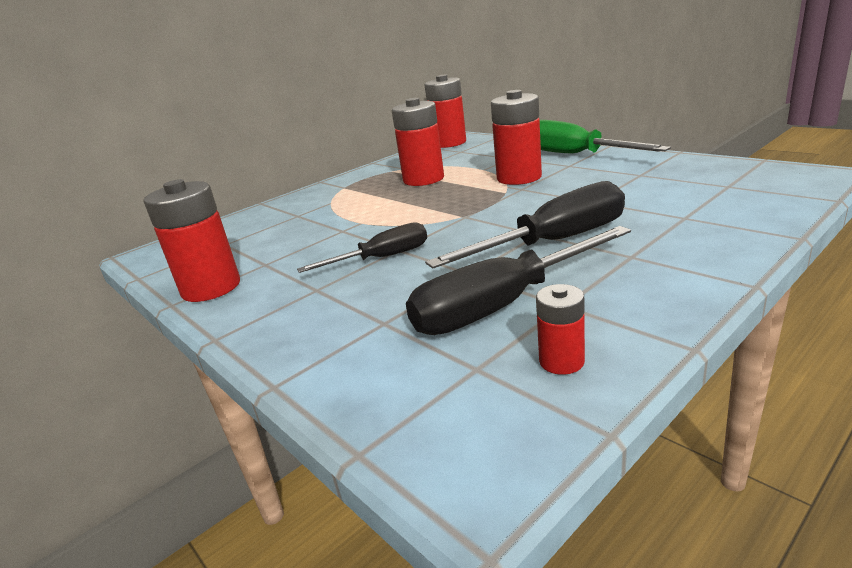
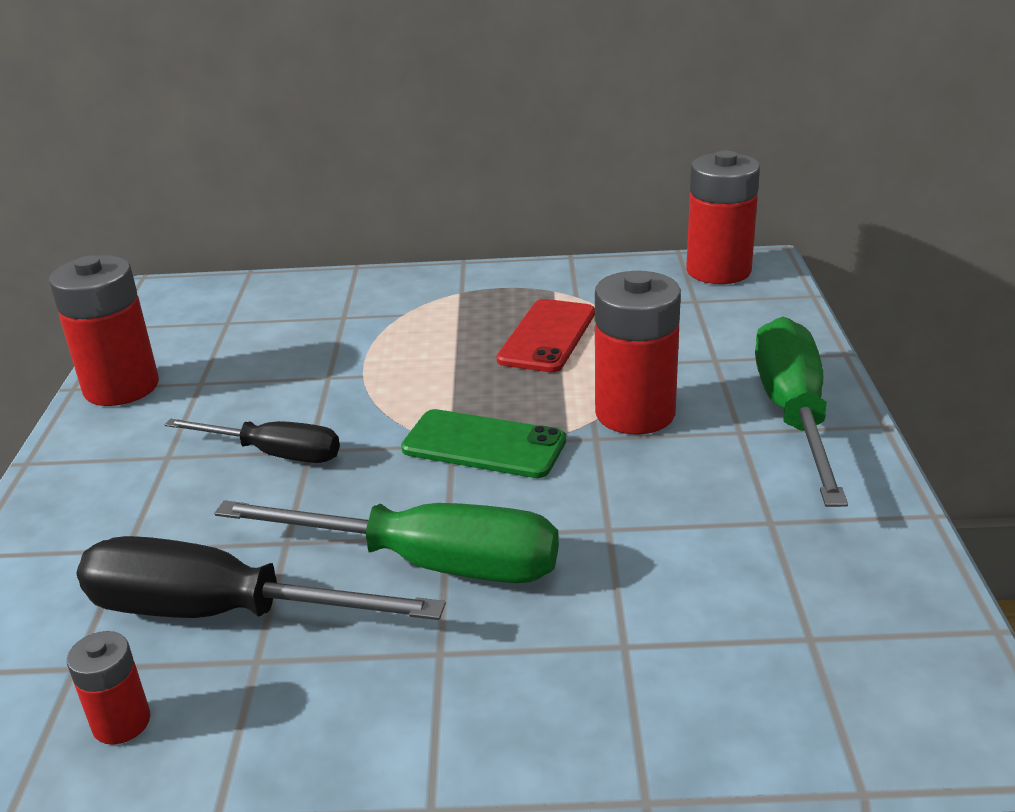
camera: 40 degrees right, 5 degrees up
red battery [392,98,444,186] -> red phone [496,299,595,372]
black screwdriver [425,181,625,269] -> green screwdriver [214,500,559,583]
none -> green phone [401,409,566,478]

